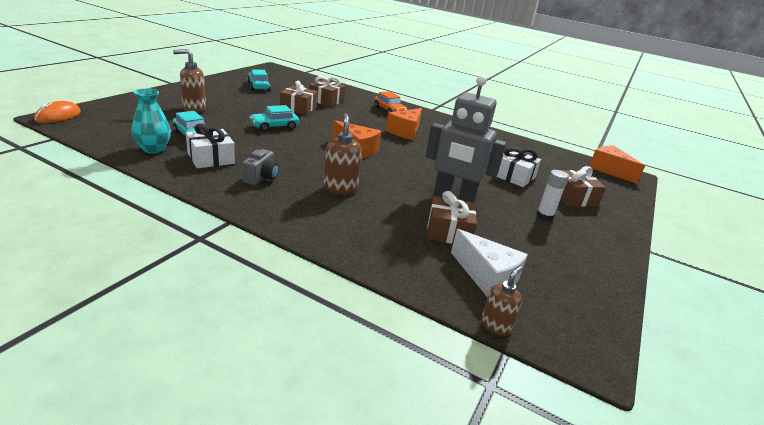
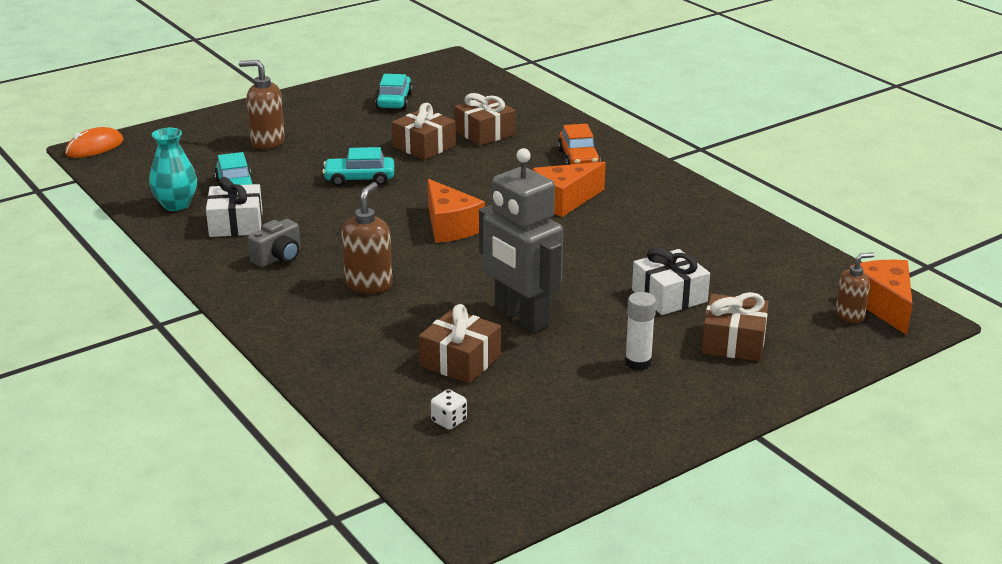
camera: 30 degrees right, 0 degrees up
white cheese [451,229,528,297] -> white dice [431,389,467,430]
brown soap dispenser [481,266,523,336] -> brown soap dispenser moved to [835,252,875,323]

